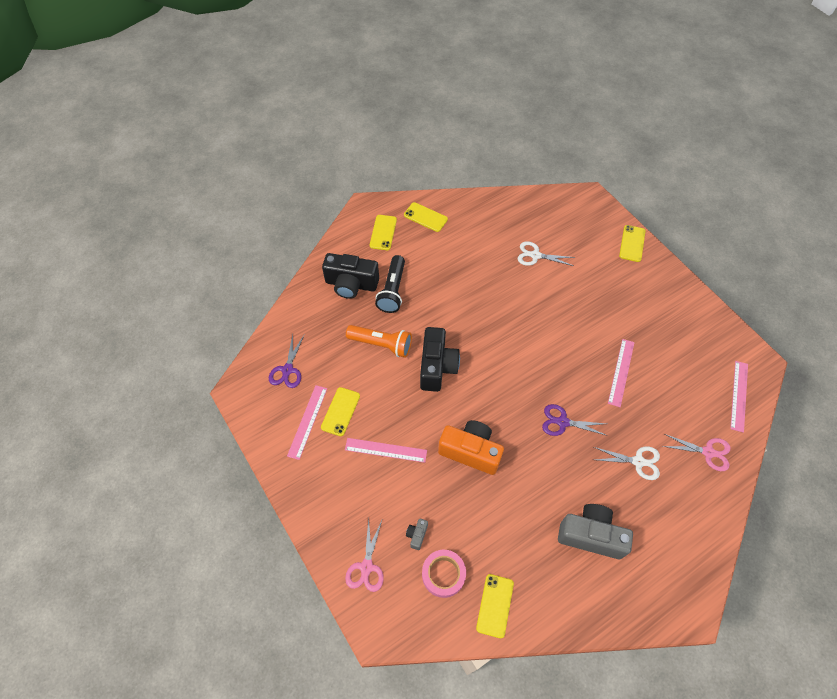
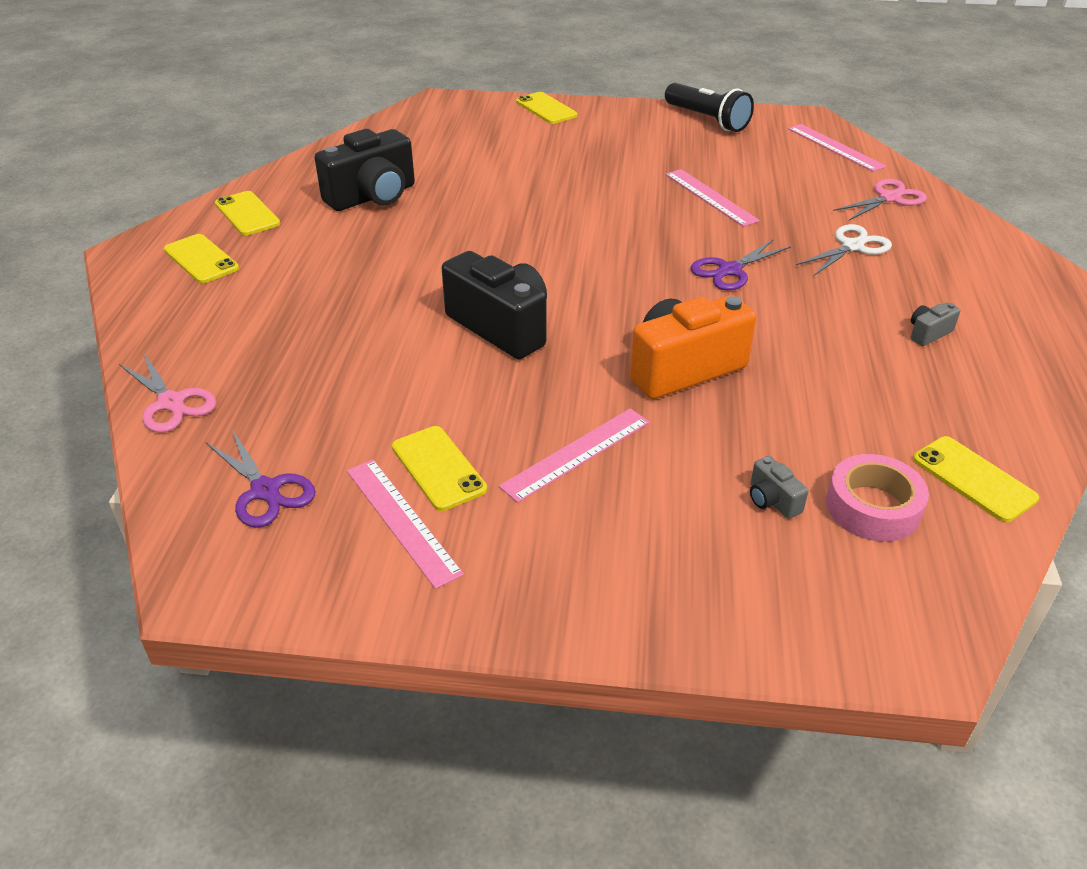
camera: 50 degrees left, 20 degrees down
black camera [322,253,379,299] -> black camera moved to [315,129,415,211]
pink scissors [345,518,384,592] -> pink scissors moved to [119,352,216,433]
orange flashlight [346,325,412,358] -> none
black flashlight [375,255,405,313] -> black flashlight moved to [665,83,754,132]
yellow phone [404,202,448,232] -> yellow phone turned 75 degrees clockwise [215,191,280,236]
white scissors [518,241,575,266] -> none
grey camera [558,504,633,559] -> grey camera [911,302,961,346], size x0.43

